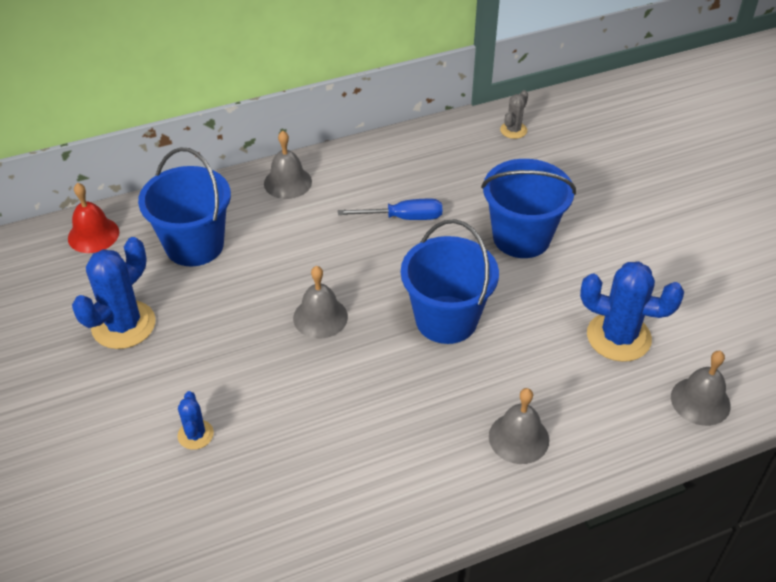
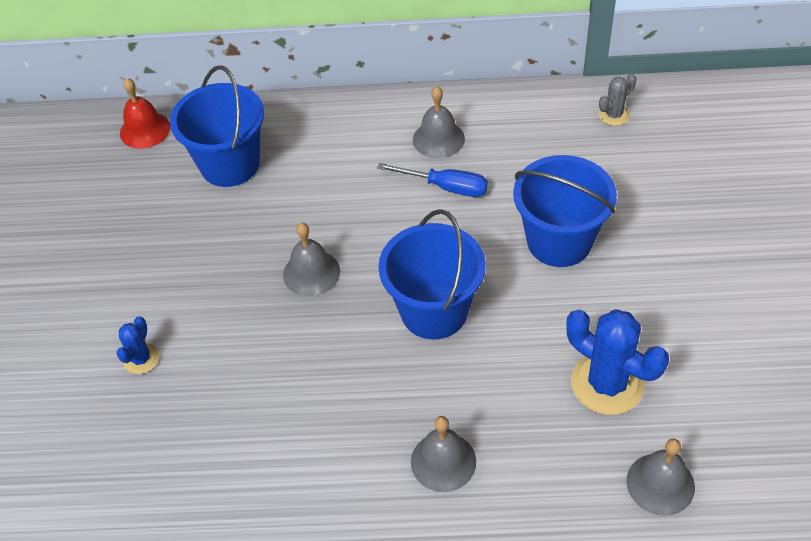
camera: 25 degrees right, 5 degrees up
blue cactus [72,237,156,349] -> none
grey bell [264,131,312,199] -> grey bell moved to [413,86,465,159]

